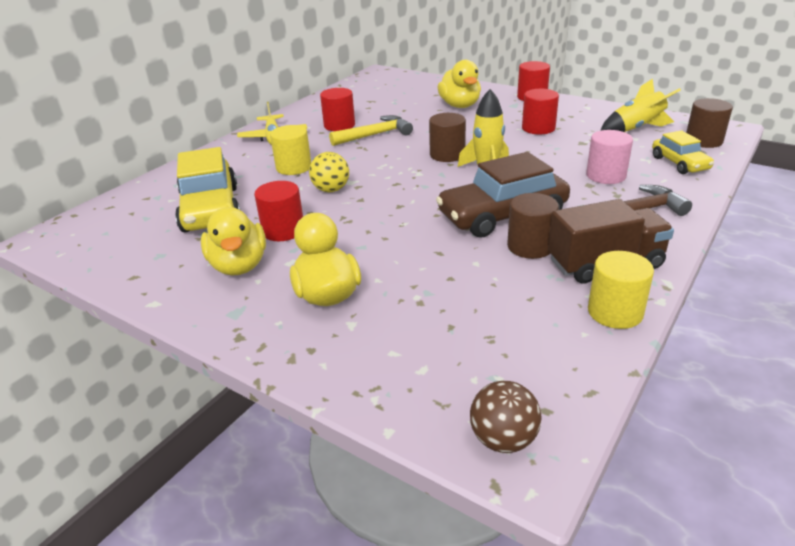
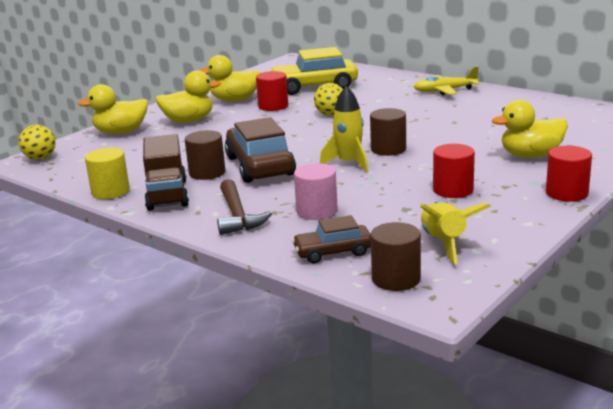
camera: 95 degrees right, 10 degrees down
yellow cylinder [270,125,311,175] -> none
red cylinder [320,88,355,131] -> none
yellow hammer [329,115,413,146] -> none
brown ball [470,381,542,453] -> yellow ball [19,125,56,160]
yellow car [652,130,714,174] -> brown car [292,215,371,263]
none -> yellow duck [78,84,148,134]

